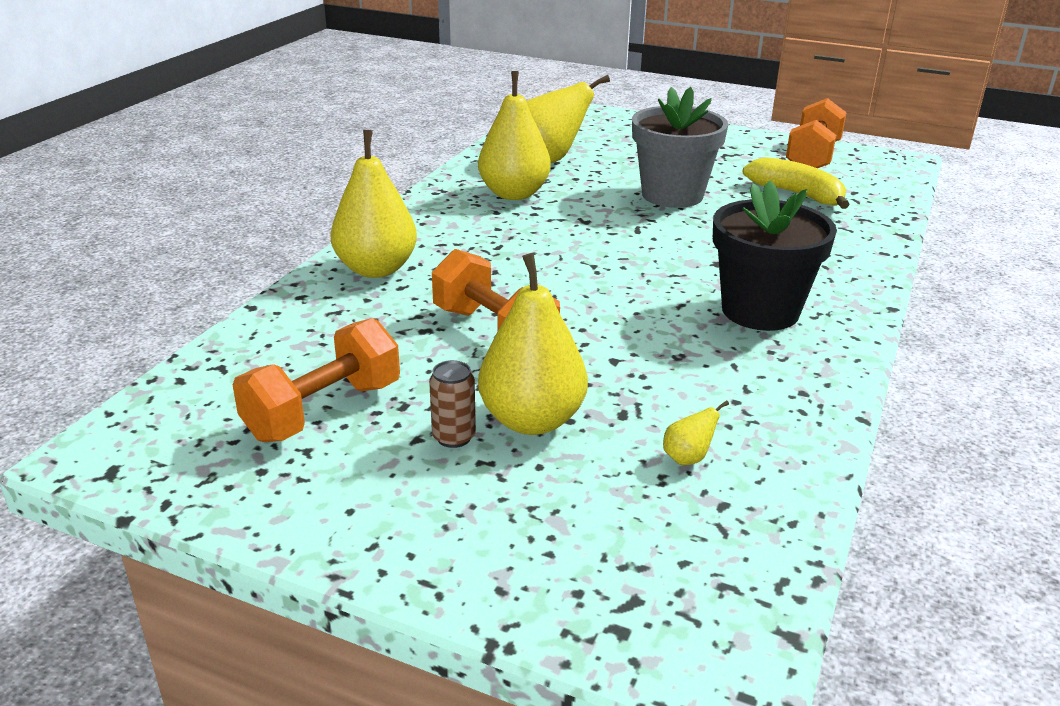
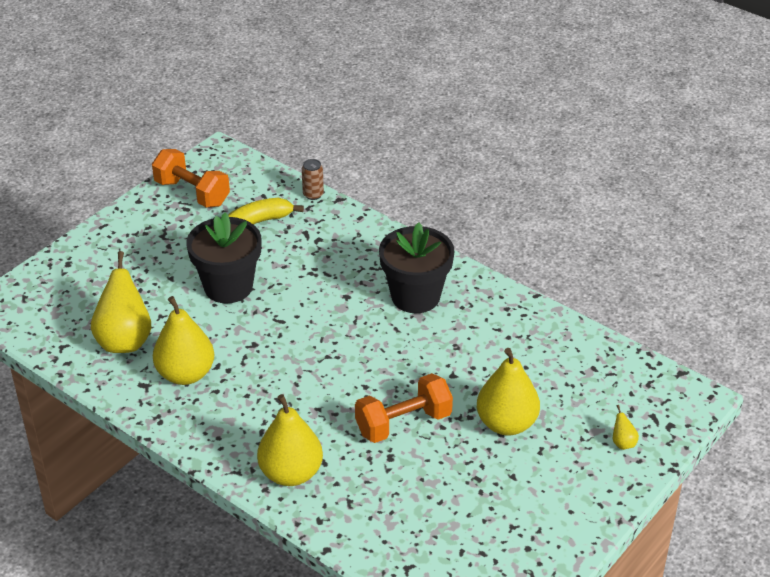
camera: 75 degrees left, 10 degrees up
orange dumbbell [233,318,400,442] -> none
brown can [429,360,476,448] -> brown can moved to [302,159,324,200]
grey flower pot [632,87,728,208] -> black flower pot [186,212,262,304]
yellow pear [663,400,729,465] -> yellow pear moved to [613,405,639,450]

